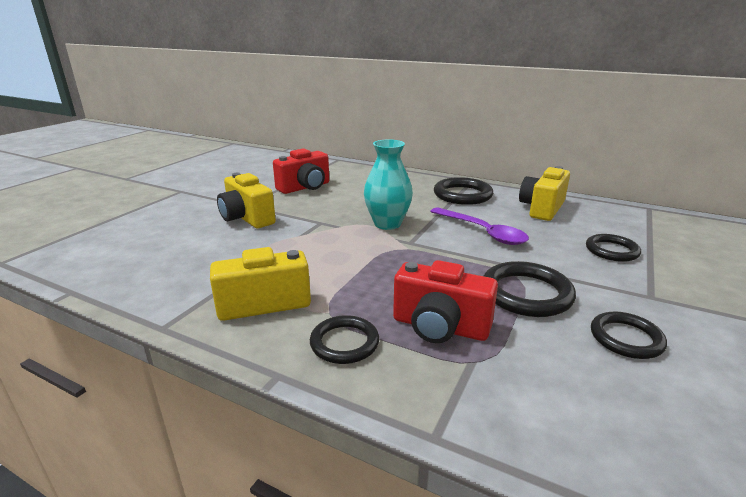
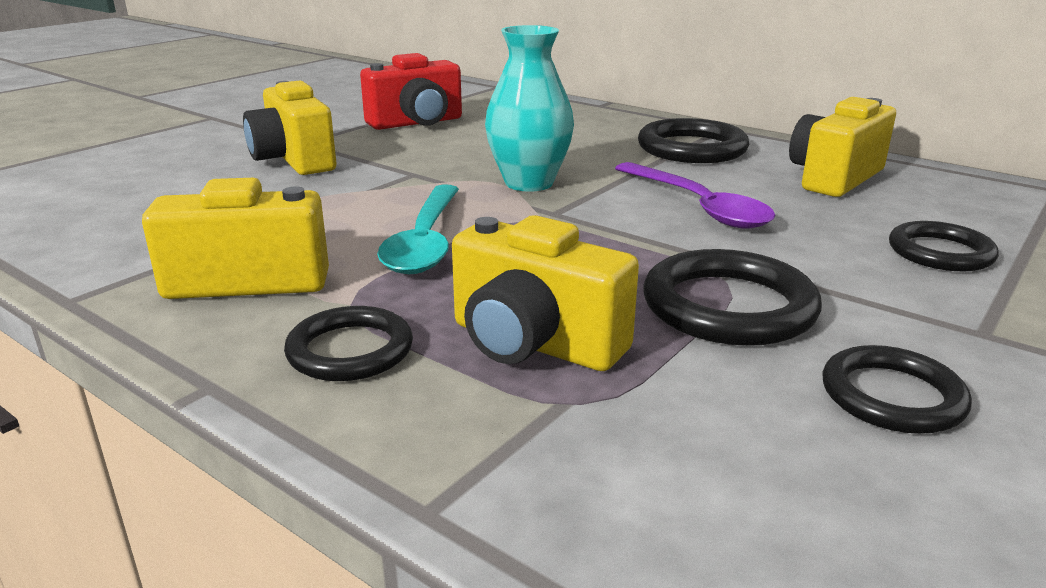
camera: 10 degrees right, 0 degrees up
red camera [393,260,498,343] -> yellow camera [452,215,639,371]
none -> turquoise spoon [377,185,459,274]

